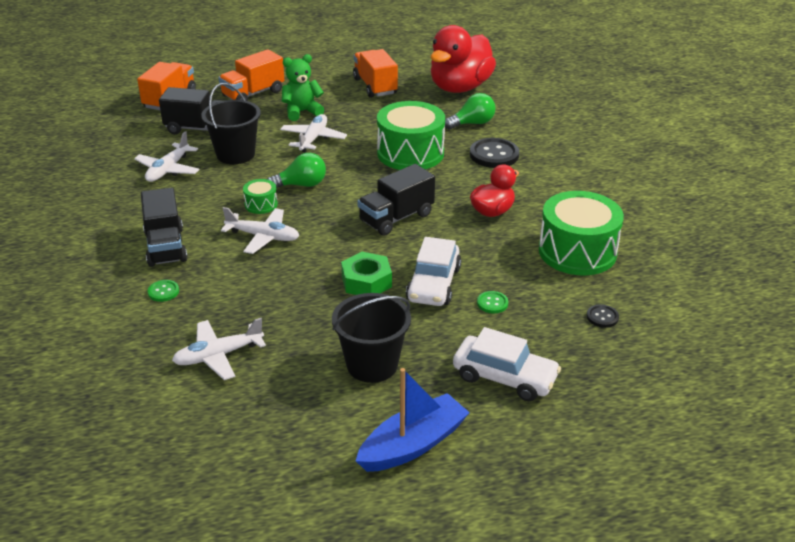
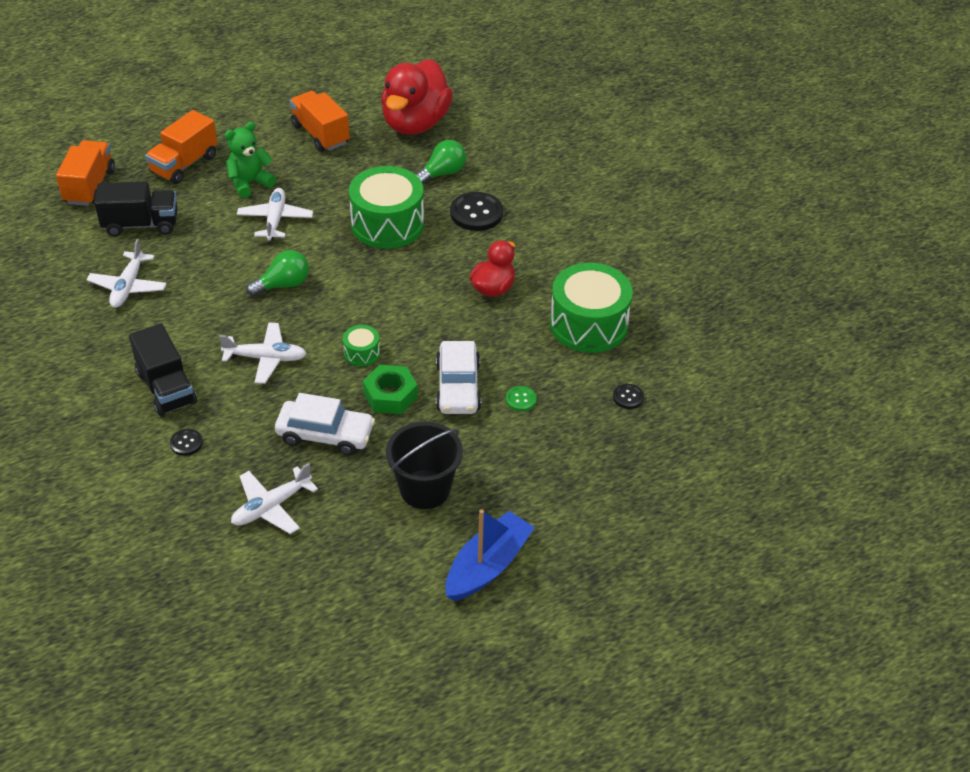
camera: 15 degrees left, 10 degrees up
green button [148,280,179,302] -> black button [170,429,203,456]
black bucket [201,83,261,164] -> none
green drum [243,179,278,214] -> green drum moved to [343,325,380,366]
black truck [358,164,435,236] -> none
white car [453,327,561,401] -> white car moved to [275,393,375,455]

